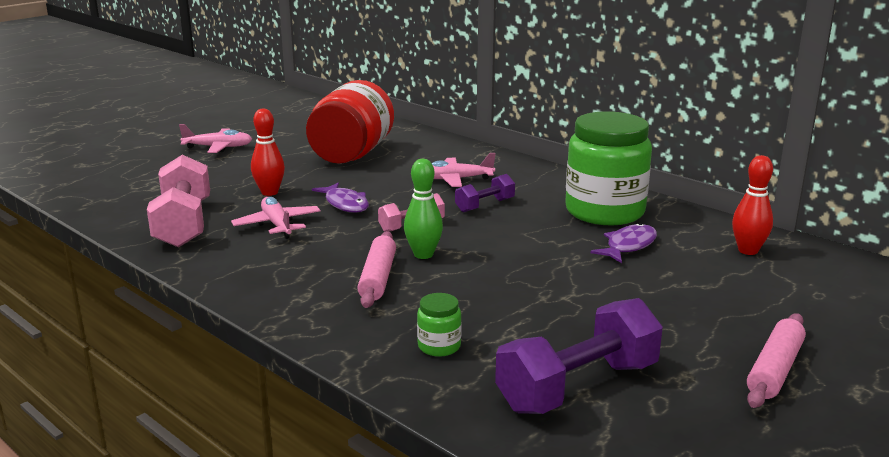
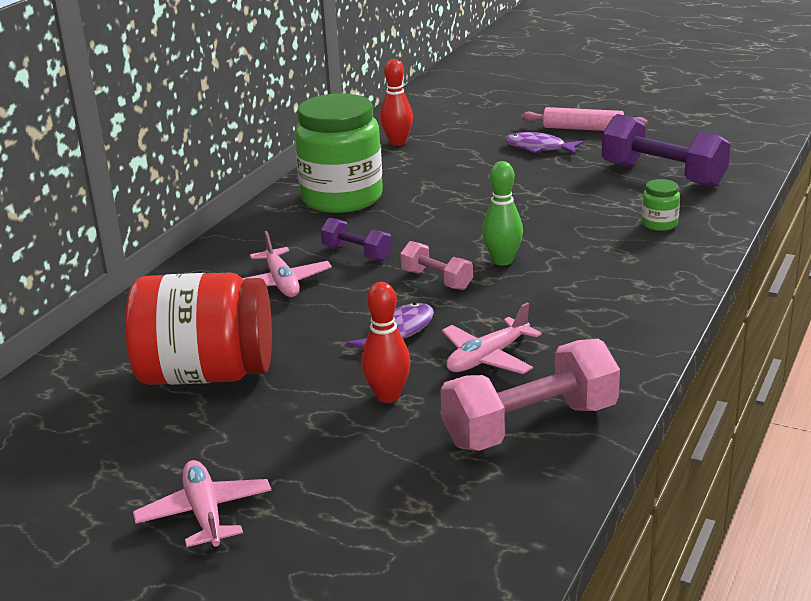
camera: 105 degrees left, 5 degrees up
pink rolling pin [357,231,396,308] -> none
purple fish [590,223,657,263] -> purple fish moved to [505,132,584,154]

